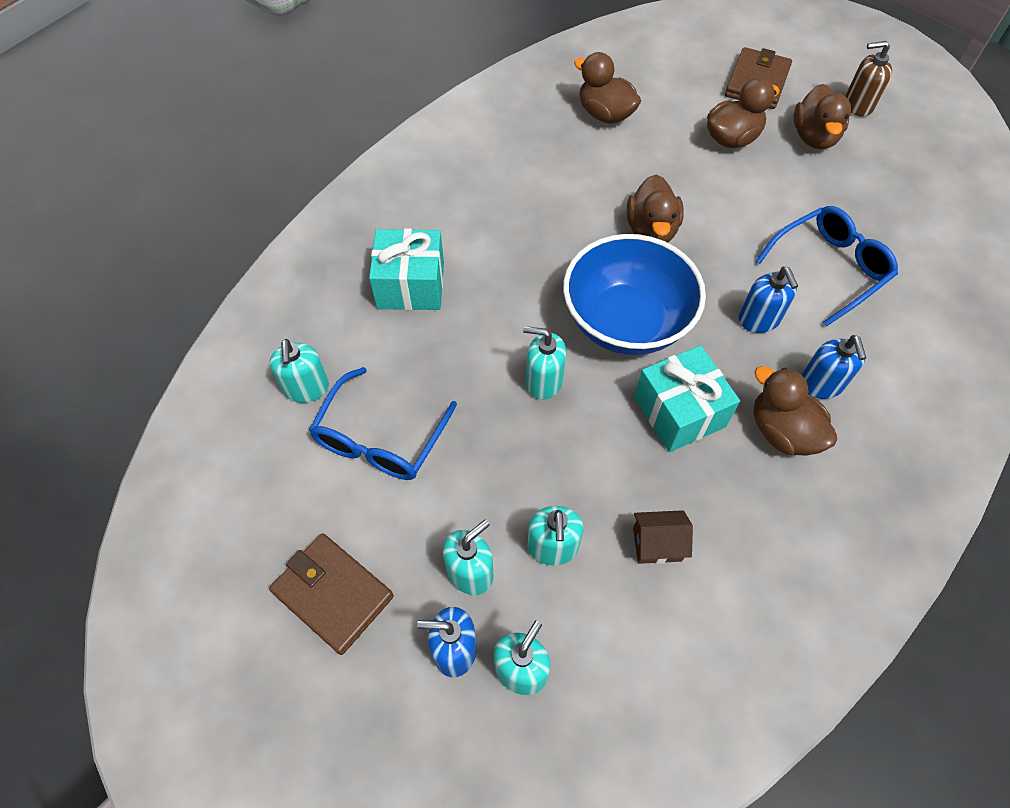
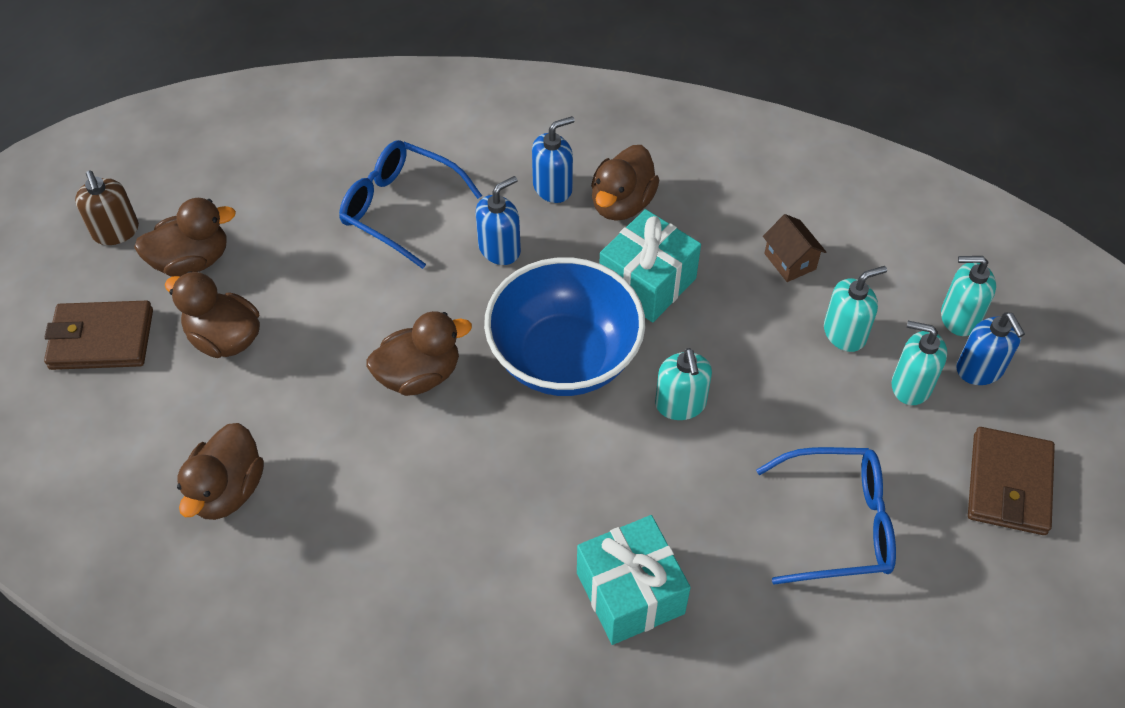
camera: 115 degrees left, 5 degrees down
turquoise soap dispenser [270,339,329,403] -> none

